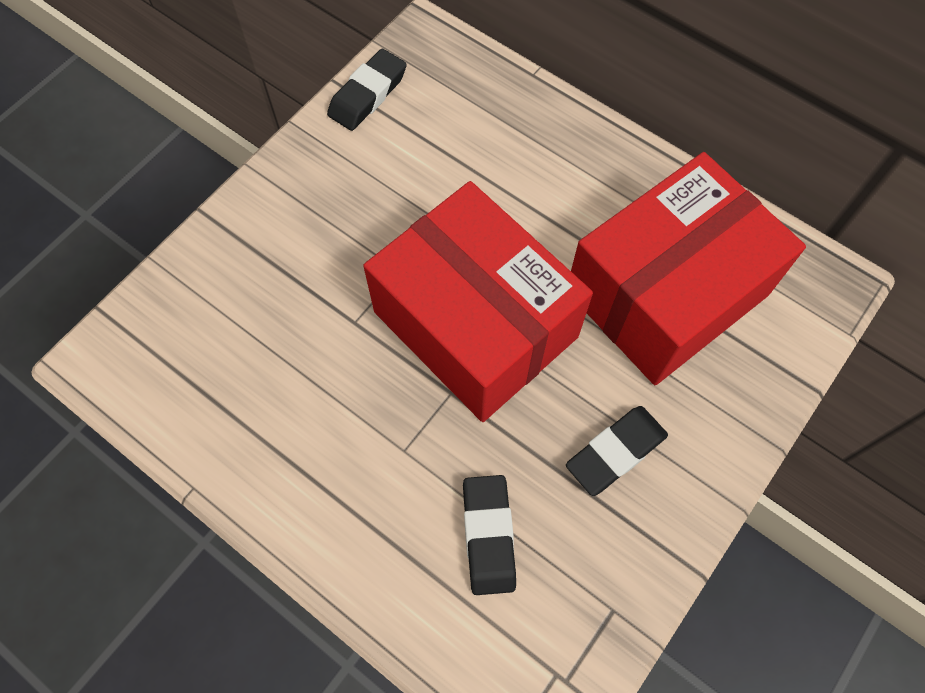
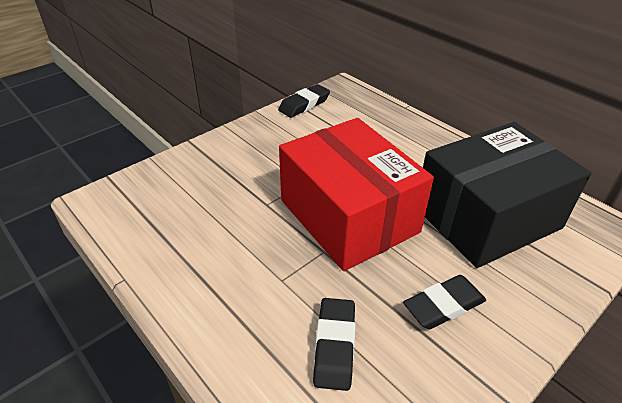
camera: 10 degrees right, 25 degrees down
red box [571,152,806,385] -> black box [423,122,591,268]

